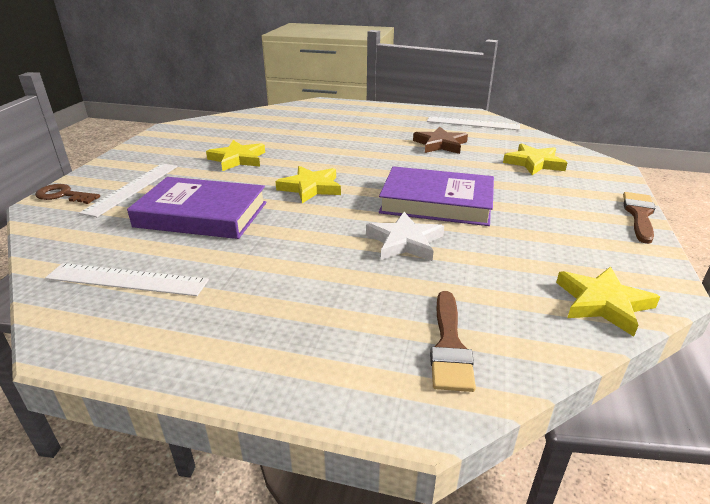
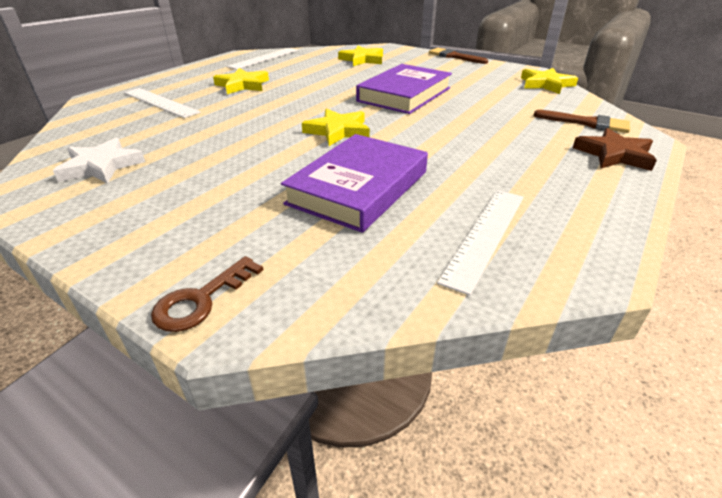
camera: 70 degrees left, 5 degrees up
white ruler [79,163,178,217] -> white ruler moved to [124,88,200,118]
yellow star [206,140,265,171] -> yellow star moved to [213,68,269,94]
white star [366,212,444,261] -> white star moved to [53,138,145,184]
brown star [413,126,468,154] -> brown star moved to [573,128,657,171]

